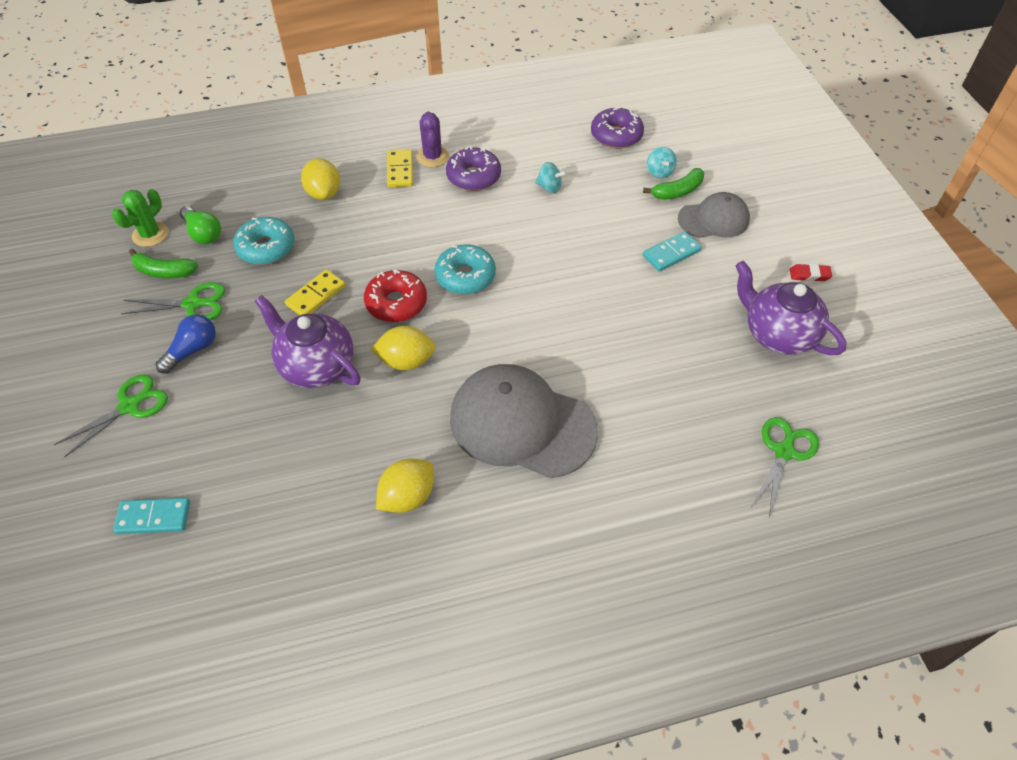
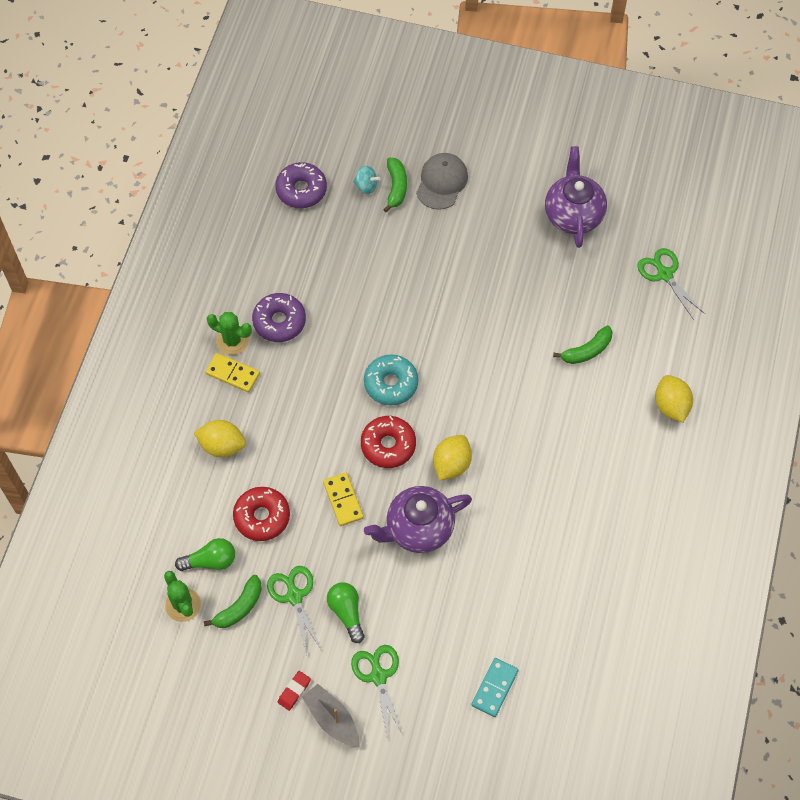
camera: 60 degrees left, 10 degrees up
green scissors [121,282,225,320] -> green scissors turned 45 degrees counterclockwise [267,566,322,654]
blue light bulb [156,314,216,374] -> green light bulb [327,582,365,643]
turquoise donut [233,217,295,265] -> red donut [233,487,290,541]
yellow lemon [376,459,434,513] -> yellow lemon moved to [655,375,693,422]
purple cactus [416,111,449,167] -> green cactus [207,312,252,355]
grey cap [450,364,598,479] -> none
turquoise spinning top [535,162,567,193] -> none
turquoise domino [643,231,702,271] -> none
purple teapot [736,261,847,355] -> purple teapot turned 105 degrees clockwise [545,146,607,248]
red eraser [790,264,832,281] -> red eraser moved to [278,671,311,711]
none -> grey boat [302,684,359,747]
none -> green banana [553,325,613,364]

